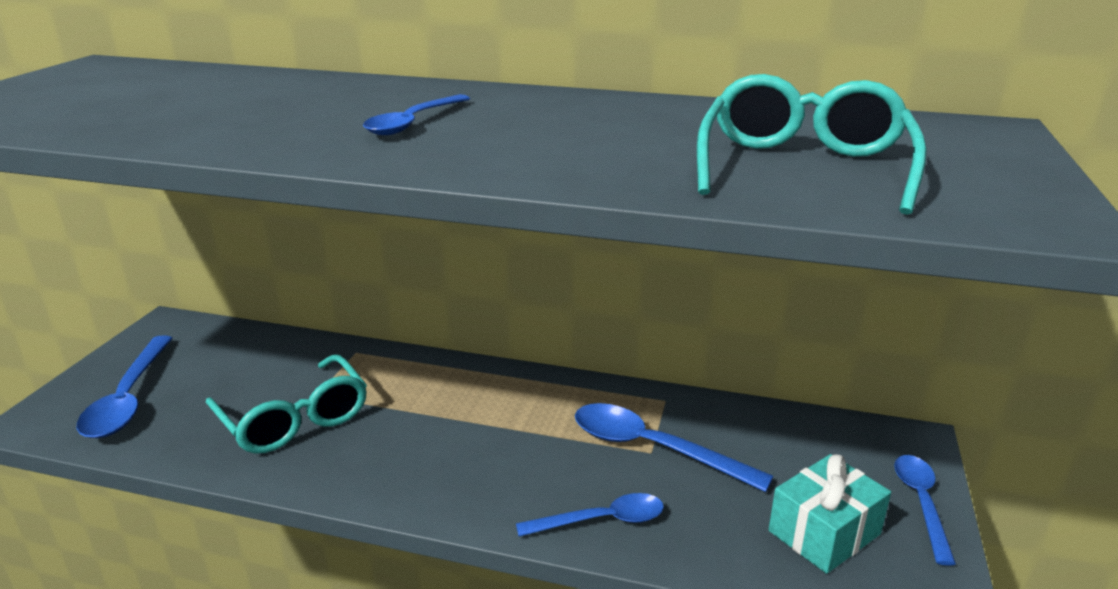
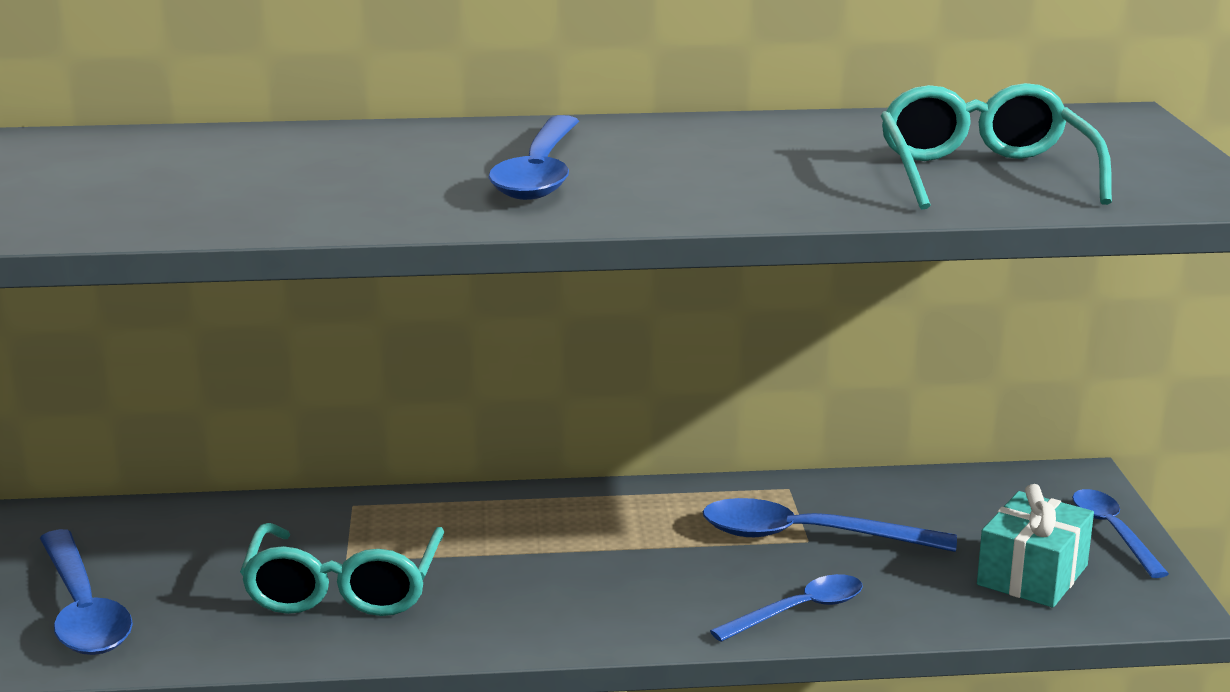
camera: 20 degrees left, 5 degrees down
turquoise glasses [206,354,367,454] -> turquoise glasses turned 60 degrees clockwise [240,523,444,616]
blue spoon [363,94,470,135] -> blue spoon [488,115,579,200], size x1.54

